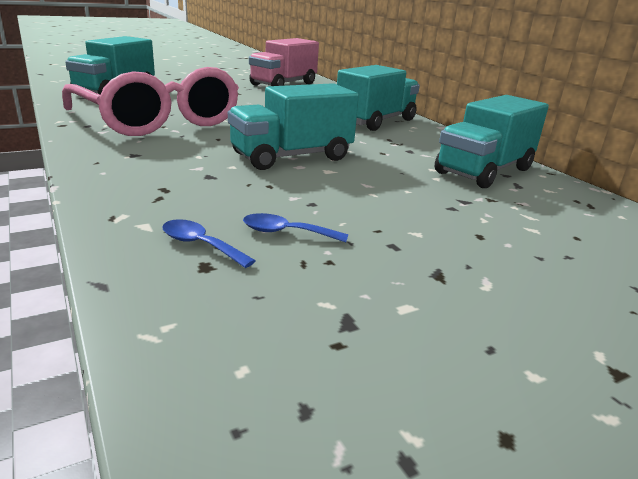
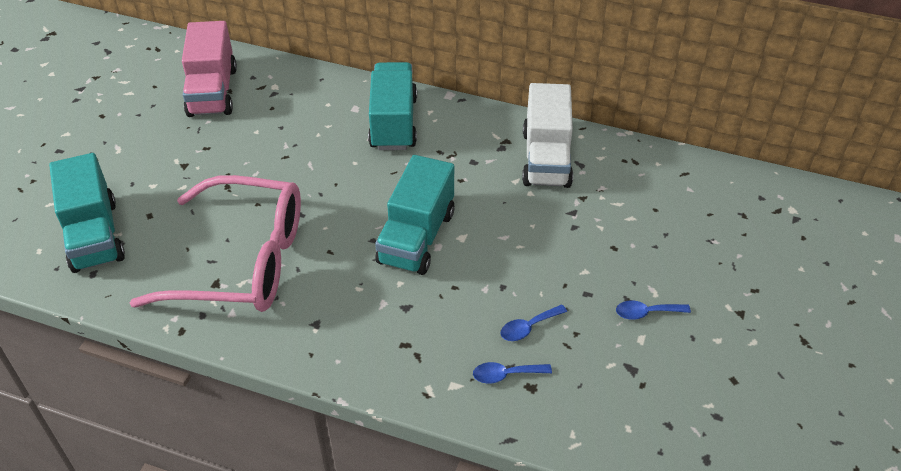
camera: 40 degrees left, 20 degrees up
turquoise truck [435,95,549,188] -> white truck [522,83,573,188]
none -> blue spoon [616,301,691,320]

